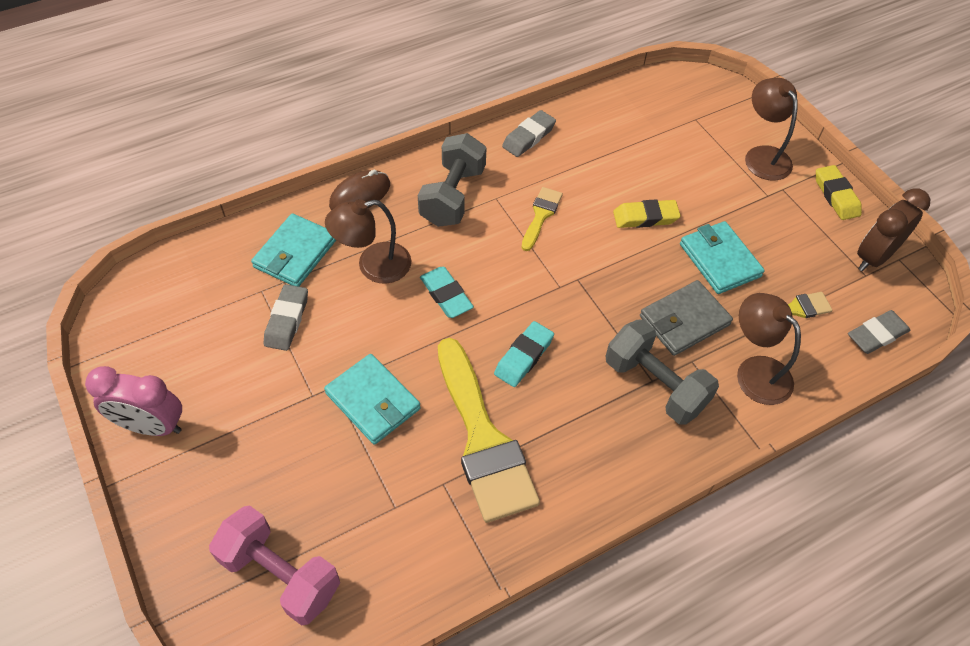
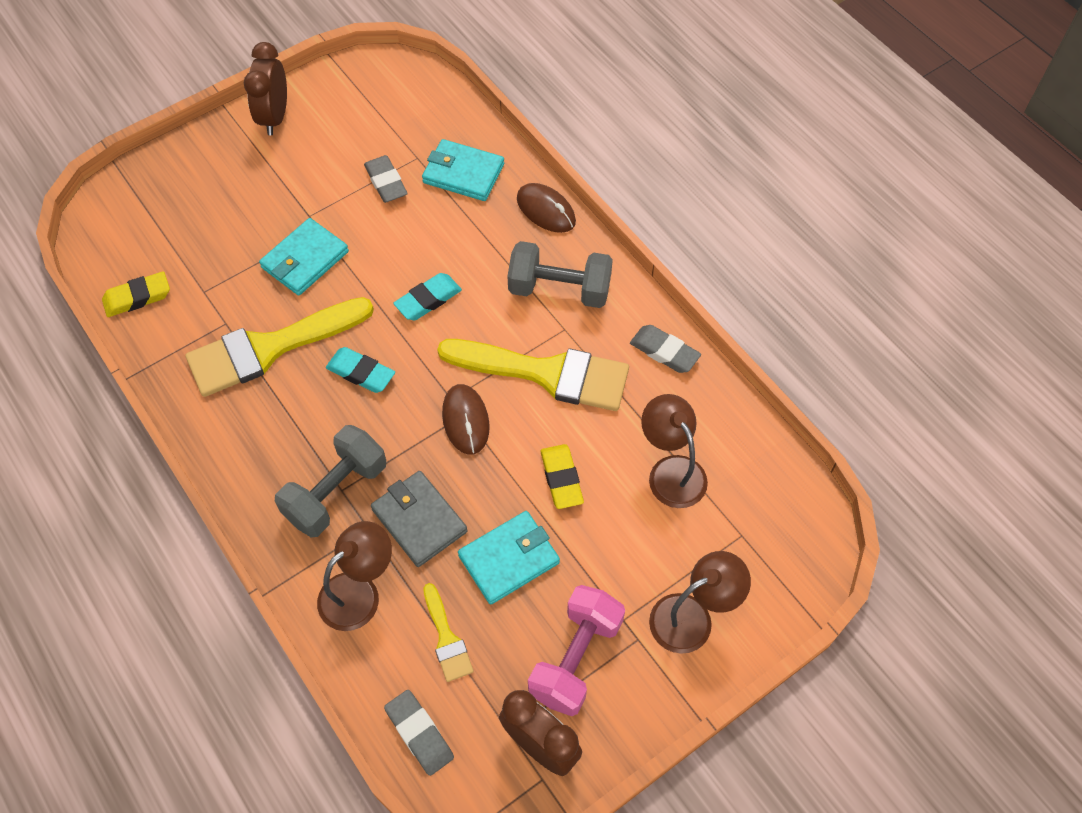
camera: 85 degrees right, 5 degrees up
pink clock [85,366,182,436] -> brown clock [244,42,287,135]
pink dumbbell [209,505,340,625] -> pink dumbbell moved to [528,585,625,716]
grey eraser [264,284,308,351] -> grey eraser turned 60 degrees clockwise [364,155,408,203]
brown lamp [325,199,411,284] -> brown lamp moved to [641,394,708,508]
yellow brush [521,187,563,251] -> yellow brush [437,339,629,411], size x2.10
yellow eraser [816,165,862,220] -> yellow eraser moved to [102,271,170,317]
none -> brown mouse [442,384,490,455]

